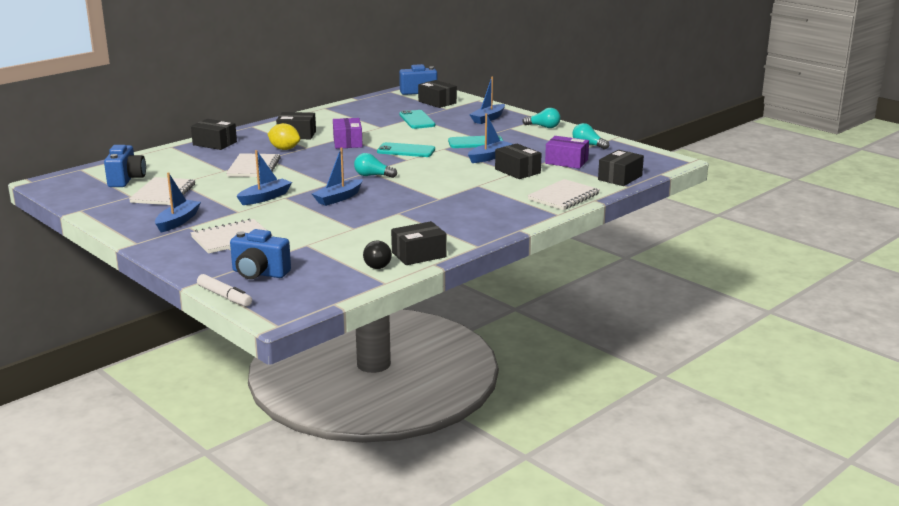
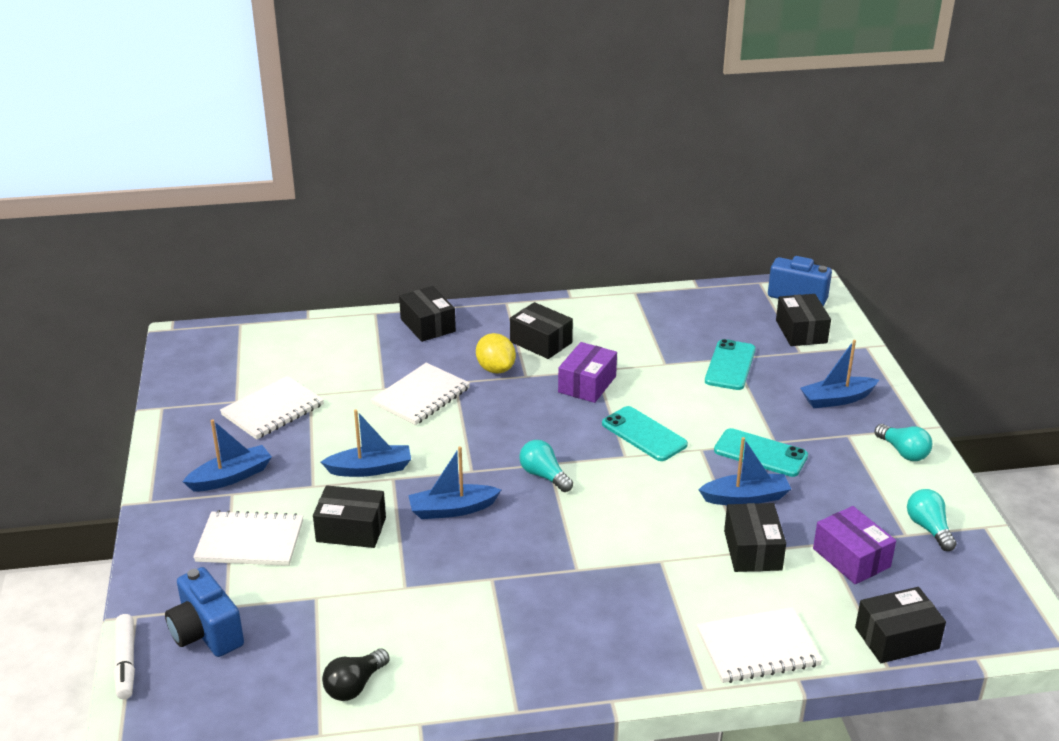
camera: 35 degrees right, 10 degrees up
blue camera [104,145,146,187] -> none
black box [391,221,447,265] -> black box moved to [313,485,386,548]

